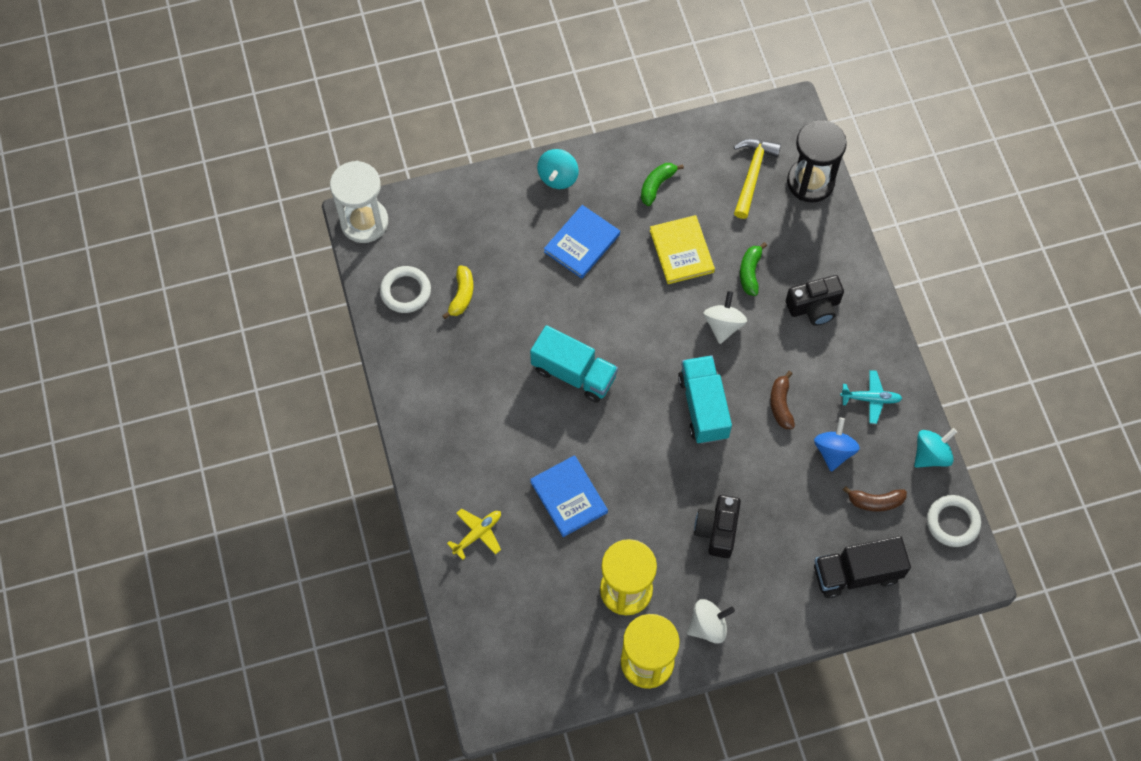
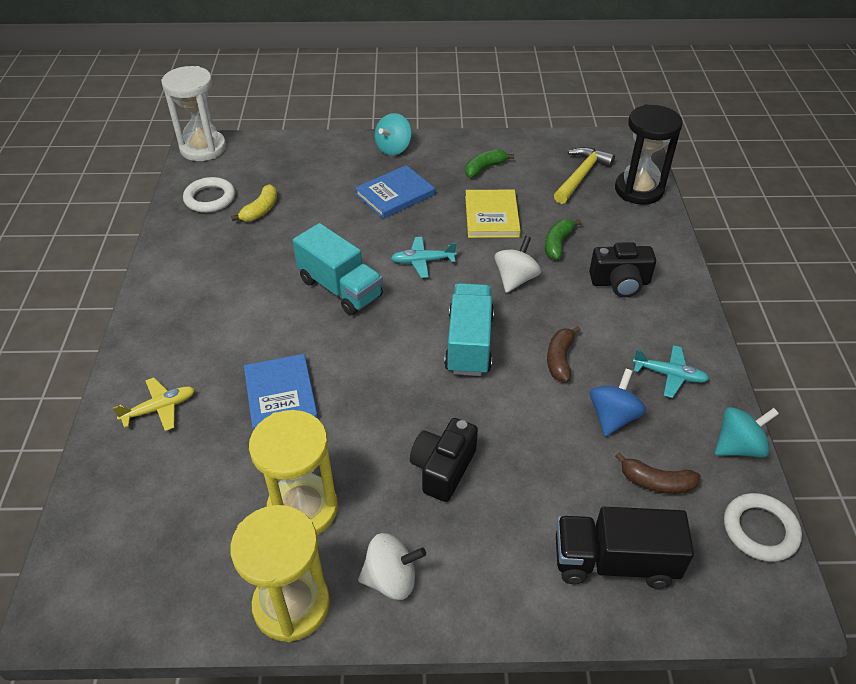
camera: 15 degrees right, 20 degrees down
none -> turquoise plane [391,237,457,278]

